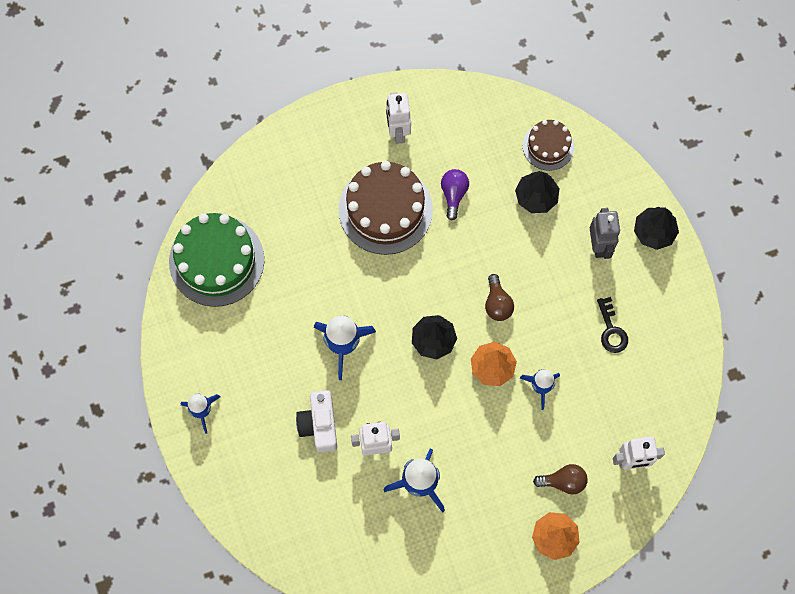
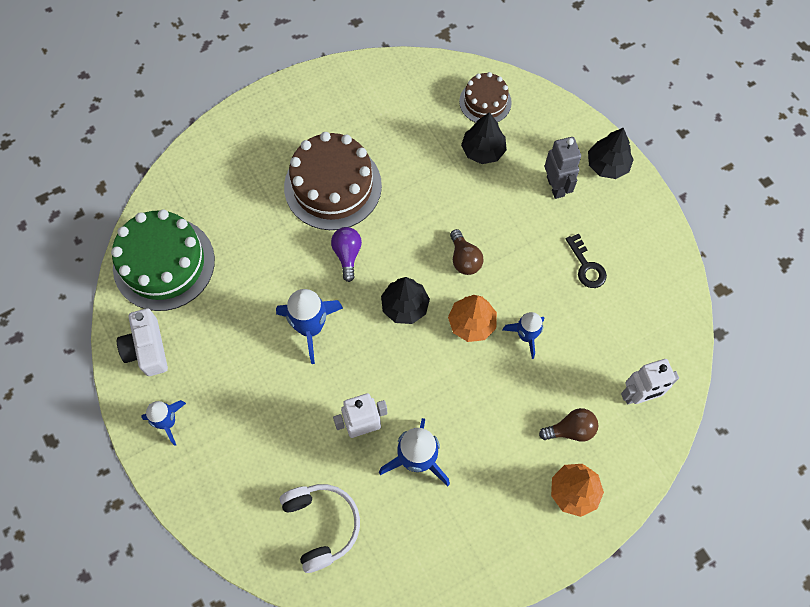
camera: 10 degrees left, 5 degrees down
white camera [296,390,337,452] -> white camera moved to [117,308,168,376]
white robot [386,92,411,144] -> none
purple light bulb [441,169,469,221] -> purple light bulb moved to [331,227,362,282]
none -> white headphones [280,484,360,573]

